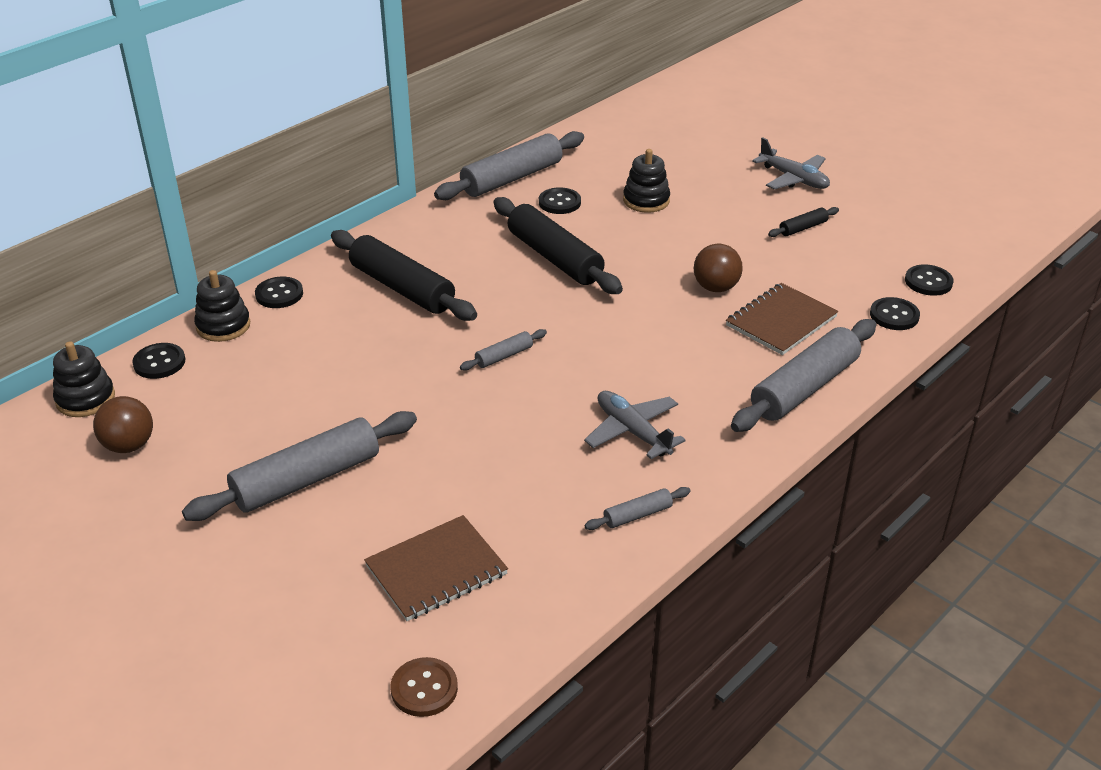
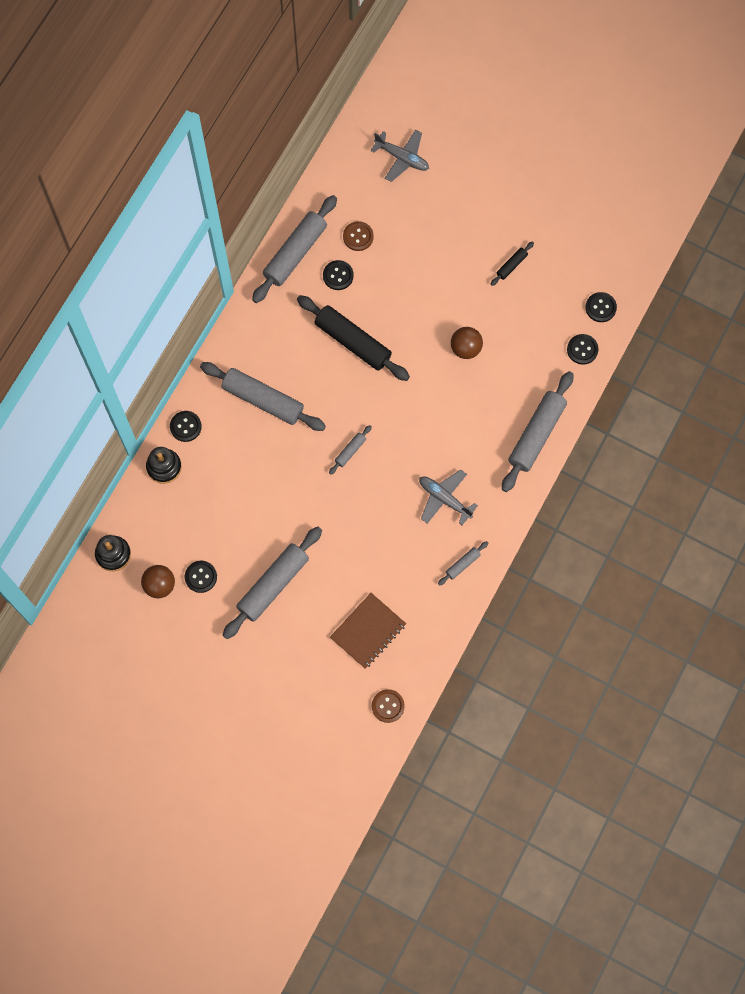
camera: 15 degrees left, 35 degrees up
black button [132,343,185,379] -> black button moved to [185,561,217,593]
black rolling pin [331,230,477,321] -> grey rolling pin [200,362,326,431]
black stacking toy [623,149,670,213] -> none
brown notebook [726,283,838,355] -> none
grey plane [752,137,830,190] -> grey plane moved to [371,130,429,182]
none -> brown button [343,221,374,251]

